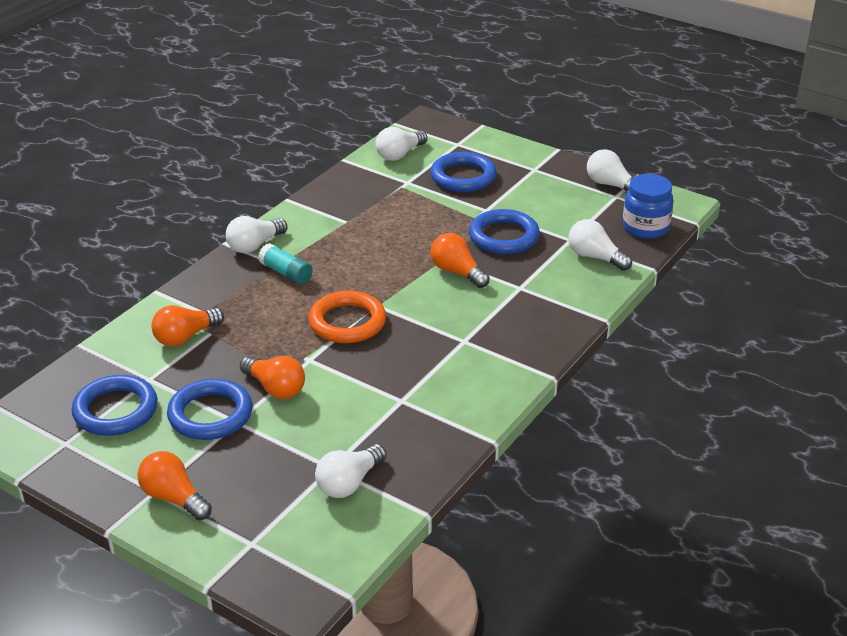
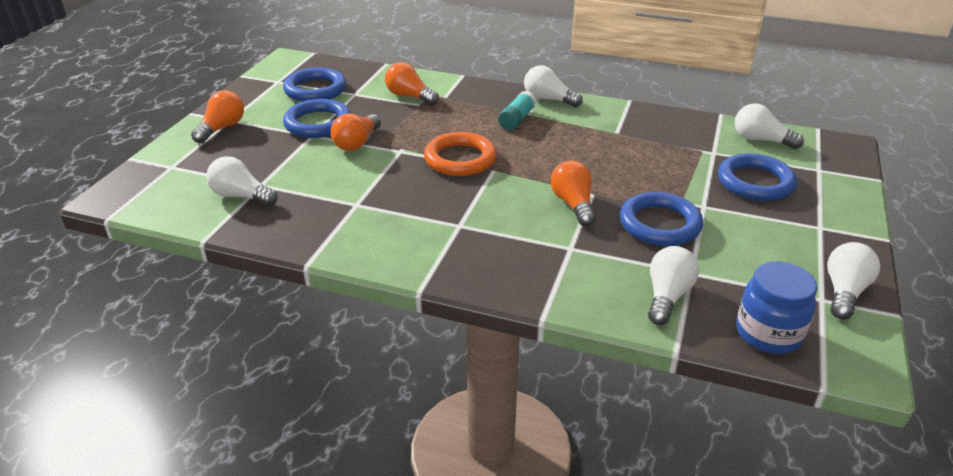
camera: 75 degrees right, 0 degrees up
orange light bulb [431,233,490,288] -> orange light bulb turned 45 degrees counterclockwise [551,160,596,226]

